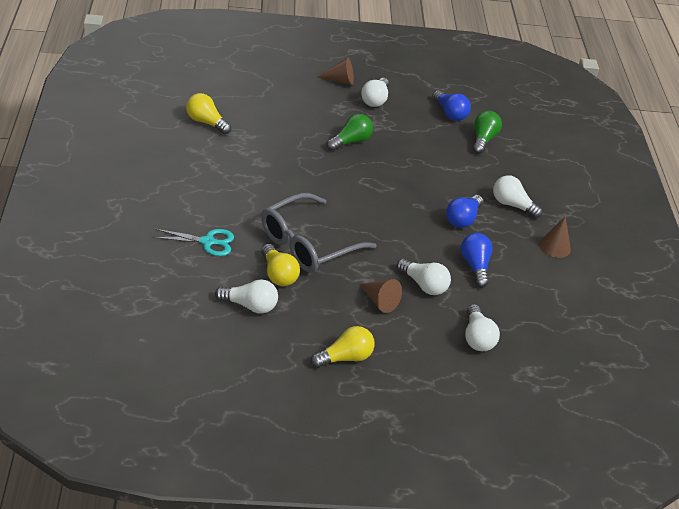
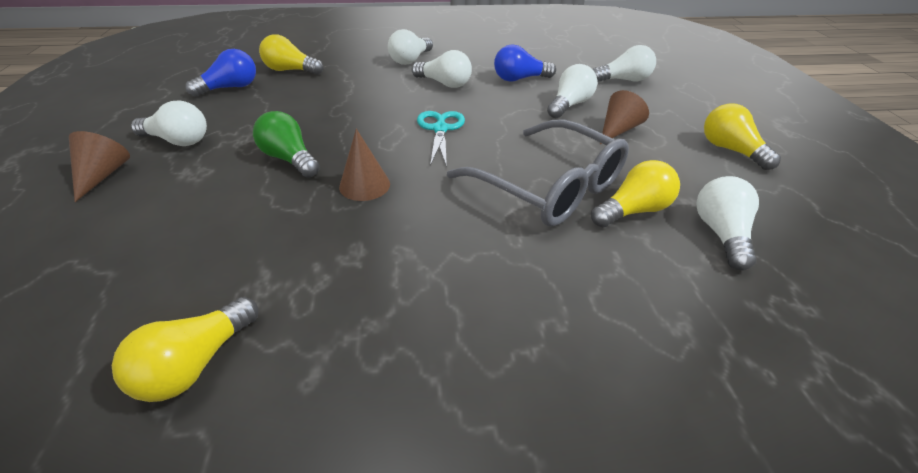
camera: 90 degrees left, 0 degrees up
turquoise scissors [152,229,234,256] -> turquoise scissors moved to [417,111,465,167]
blue light bulb [446,195,483,228] -> white light bulb [412,50,472,88]
green light bulb [473,111,502,154] -> yellow light bulb [259,35,323,75]
brown cone [539,217,571,258] -> brown cone moved to [339,129,390,201]

